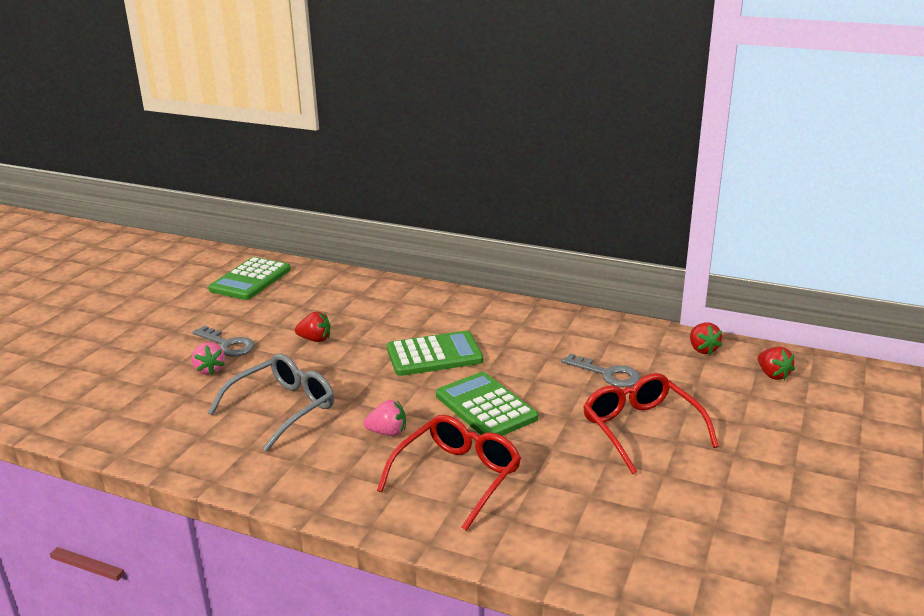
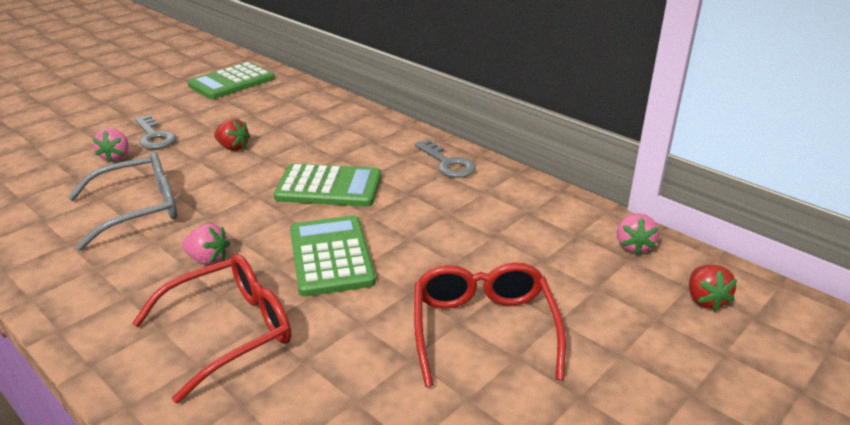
camera: 20 degrees right, 5 degrees up
grey key [562,353,640,387] -> grey key moved to [415,139,476,178]
red strawberry [690,323,722,355] -> pink strawberry [617,213,659,255]

